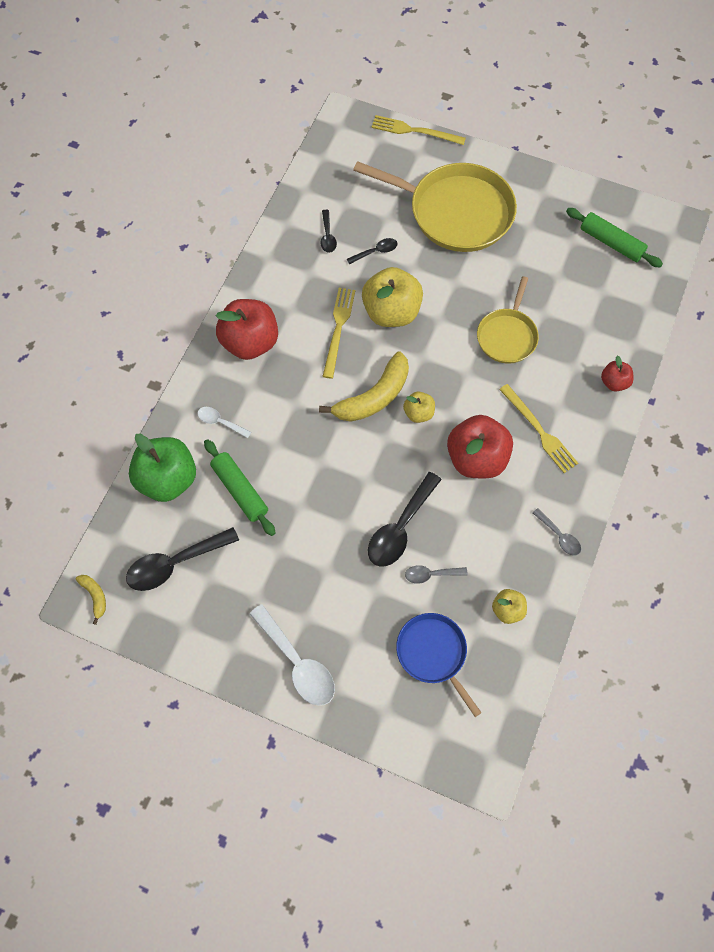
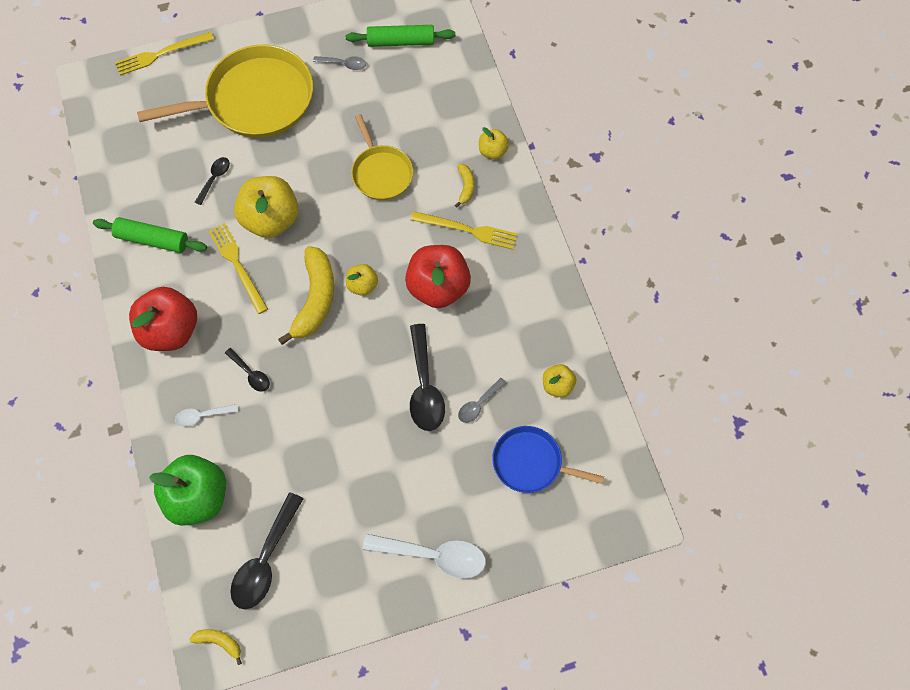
camera: 40 degrees left, 0 degrees up
green rolling pin [204,439,275,536] -> green rolling pin moved to [93,217,207,253]
black spoon [321,210,337,253] -> black spoon moved to [225,348,270,392]
grey spoon [533,508,581,556] -> grey spoon moved to [313,56,366,70]
red apple [601,355,634,392] -> yellow apple [479,127,509,159]
none -> yellow banana [455,164,474,208]

